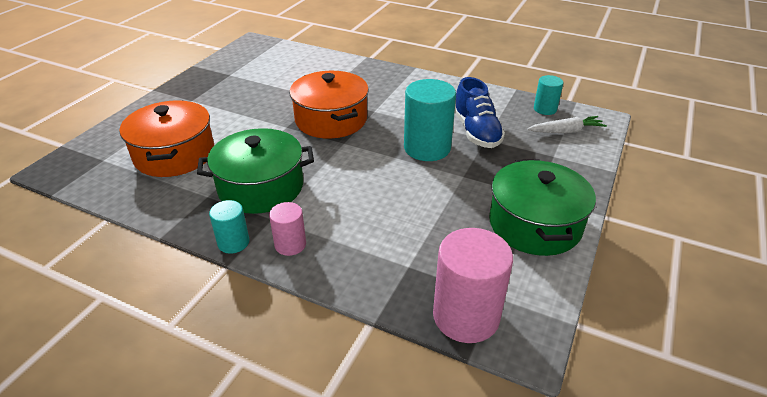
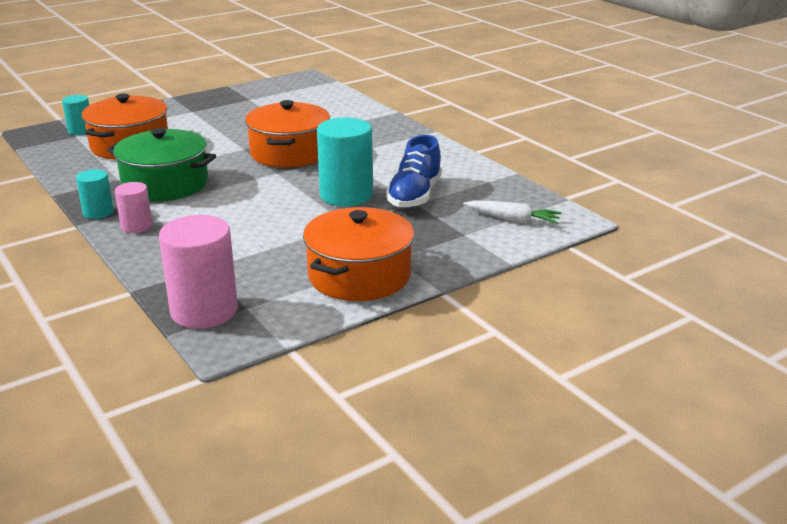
camera: 30 degrees right, 10 degrees down
green pot [489,159,596,256] -> orange pot [303,207,414,301]
turquoise cylinder [534,75,563,115] -> turquoise cylinder moved to [62,95,89,135]

